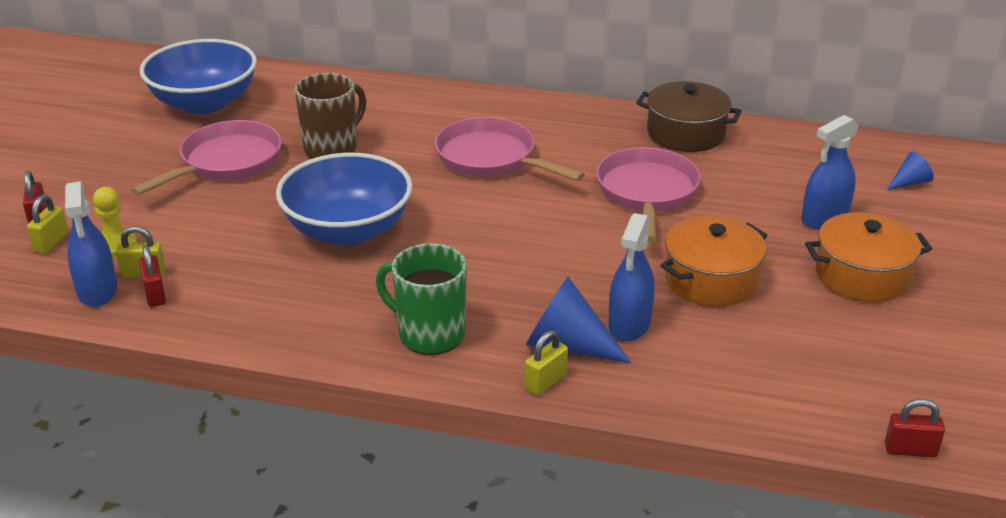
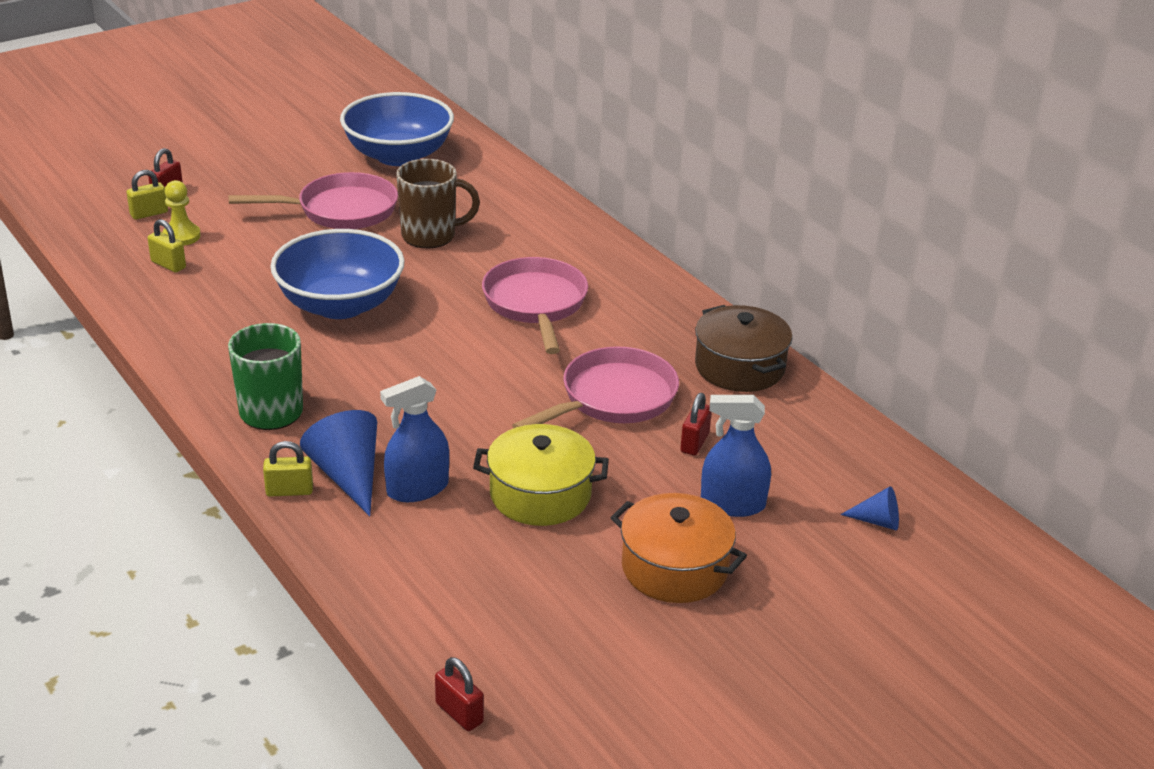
camera: 40 degrees right, 0 degrees up
blue spray bottle [65,181,117,307] -> none
red padlock [139,245,166,307] -> red padlock moved to [680,393,712,455]
orange pot [661,216,767,307] -> yellow pot [473,424,609,526]

